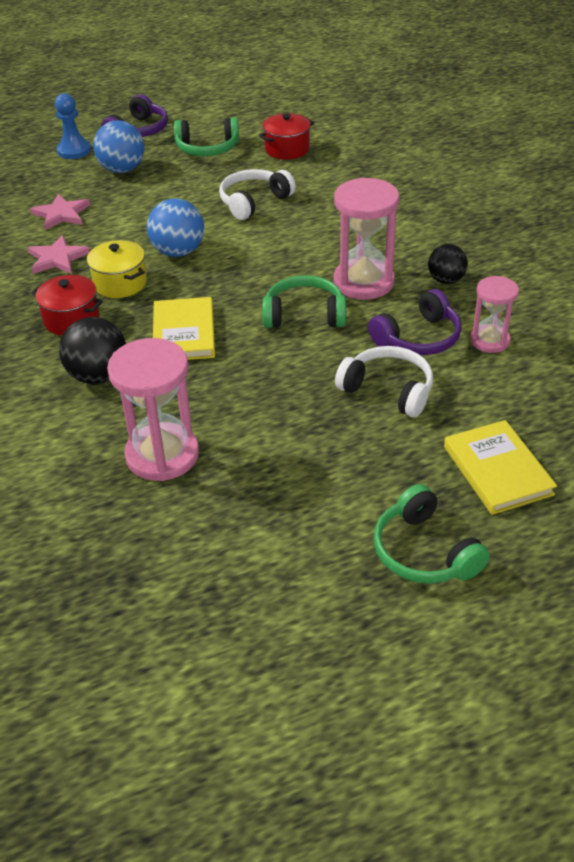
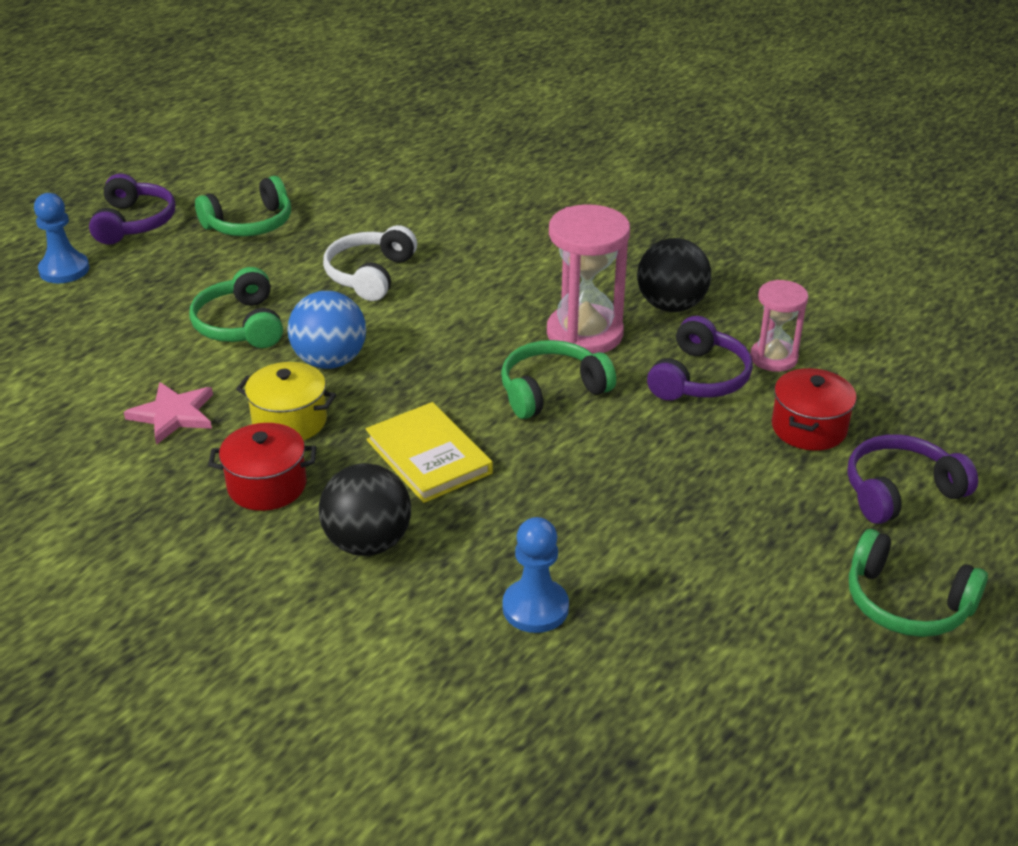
camera: 30 degrees left, 5 degrees down
pink star [30,194,90,230] -> none
blue ball [93,120,145,173] -> none
pink hourglass [107,338,199,481] -> blue pawn [503,517,569,633]
red pot [259,113,314,160] -> red pot moved to [772,368,857,451]
white headphones [335,346,433,417] -> none
black ball [428,244,468,284] -> black ball [637,238,711,312], size x1.52
yellow book [444,420,557,515] -> purple headphones [847,434,978,524]
none -> green headphones [190,267,283,348]

